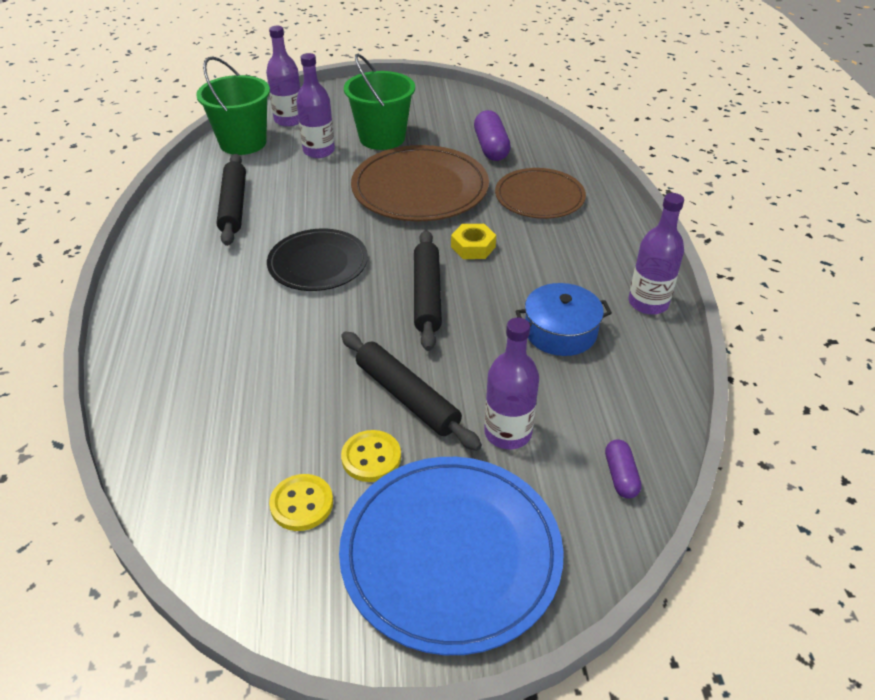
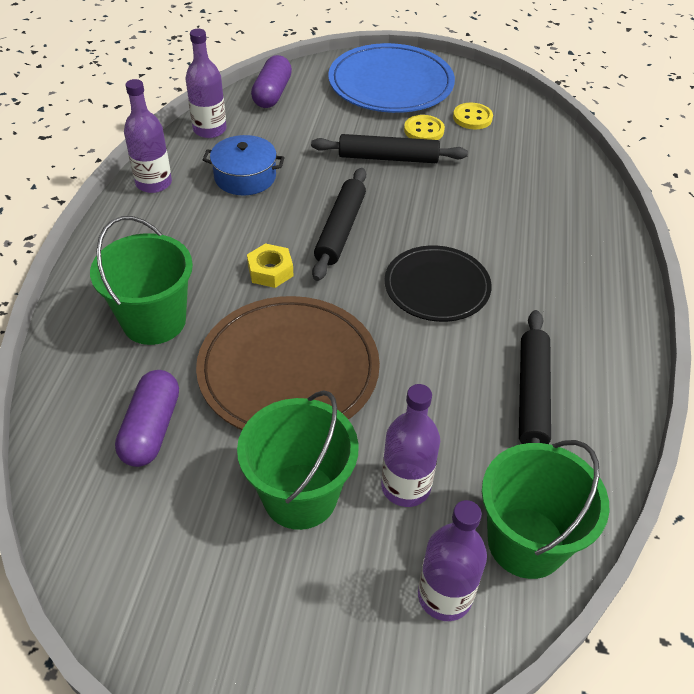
camera: 165 degrees left, 5 degrees up
black rolling pin [341,332,482,451] -> black rolling pin turned 60 degrees counterclockwise [311,134,468,163]
purple bottle [484,318,539,449] -> purple bottle moved to [186,29,227,138]
brown plate [495,168,586,219] -> green bucket [90,216,193,345]
purple capsule [605,439,642,499] -> purple capsule [251,55,292,108], size x1.72

